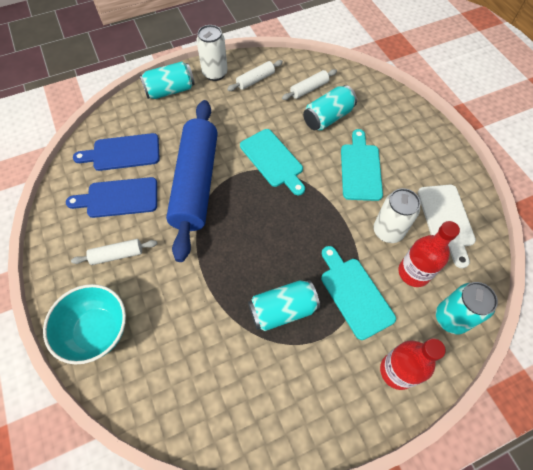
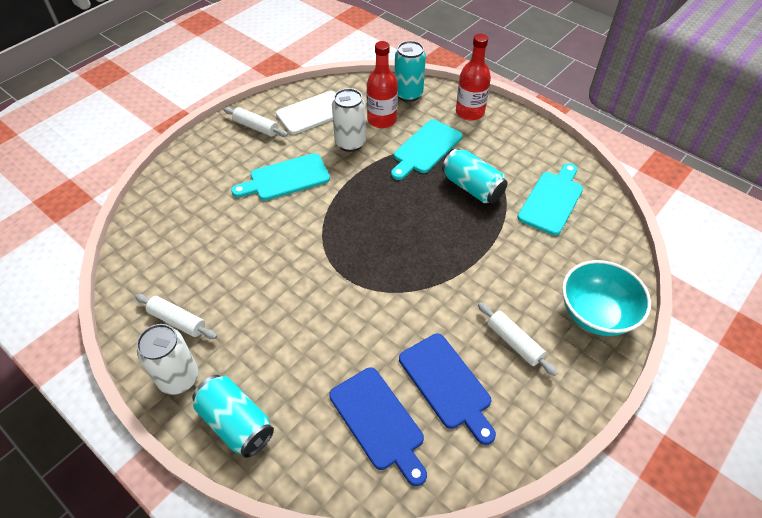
camera: 115 degrees left, 10 degrees down
blue rolling pin [166,100,218,262] -> none
turquoise cutting board [240,129,305,195] -> turquoise cutting board moved to [517,163,583,235]
white rolling pin [282,69,337,100] -> white rolling pin moved to [223,107,288,137]
turquoise can [303,85,357,131] -> none

